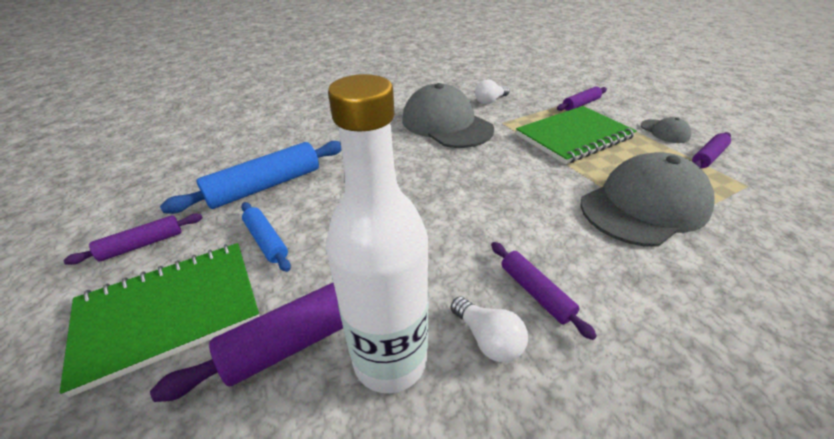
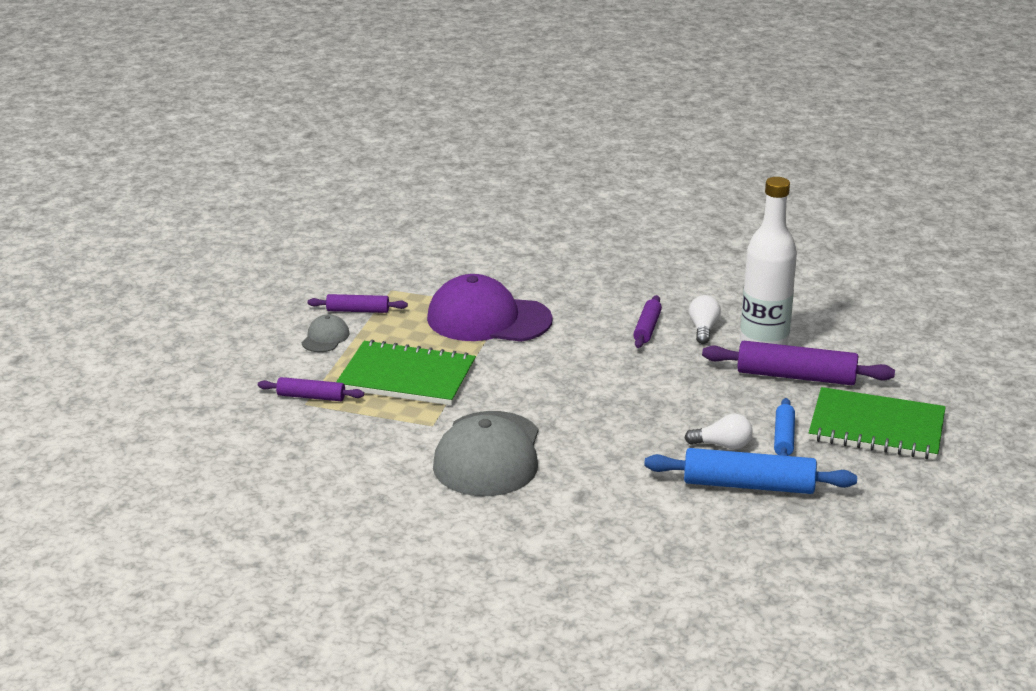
camera: 135 degrees left, 10 degrees down
purple rolling pin [63,213,203,265] -> none
white light bulb [475,79,510,104] -> white light bulb moved to [685,413,753,450]
grey cap [580,152,715,247] -> purple cap [427,274,553,342]

